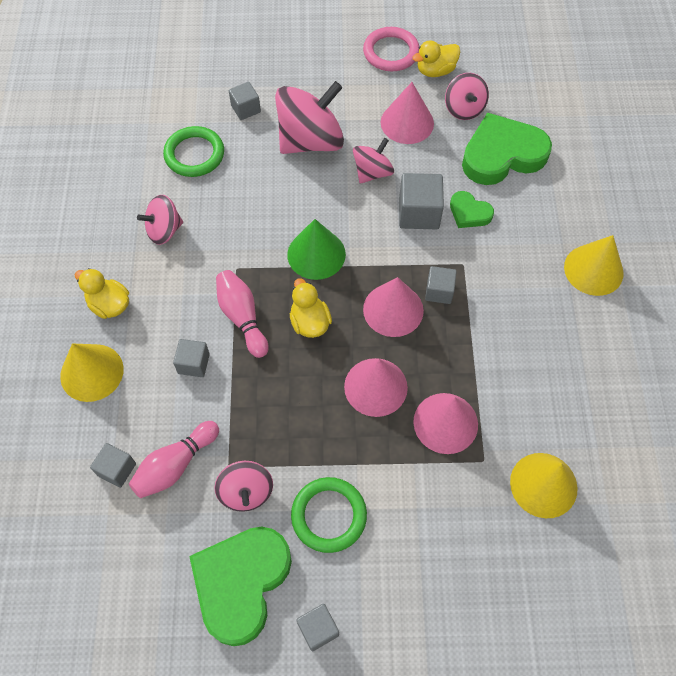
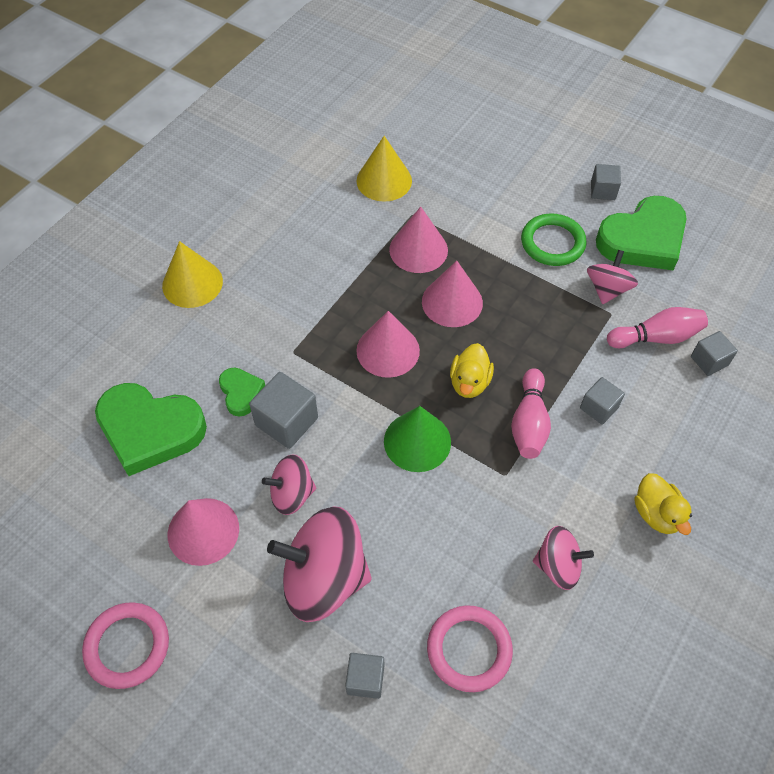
camera: 145 degrees left, 5 degrees down
yellow cone [60,344,124,402] -> none
green ring [163,126,224,177] -> pink ring [427,605,513,692]
yellow duck [412,40,460,77] -> none
grey cube [425,266,457,304] -> none
pink spinning top [445,73,489,120] -> none

